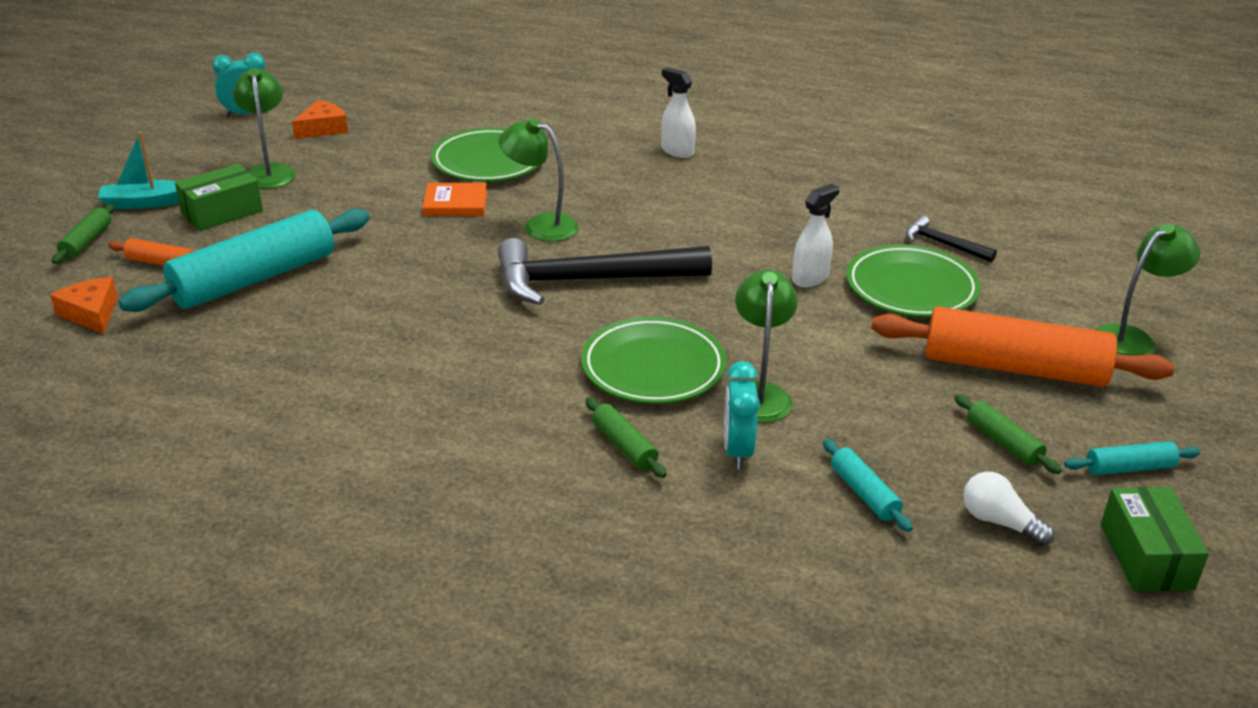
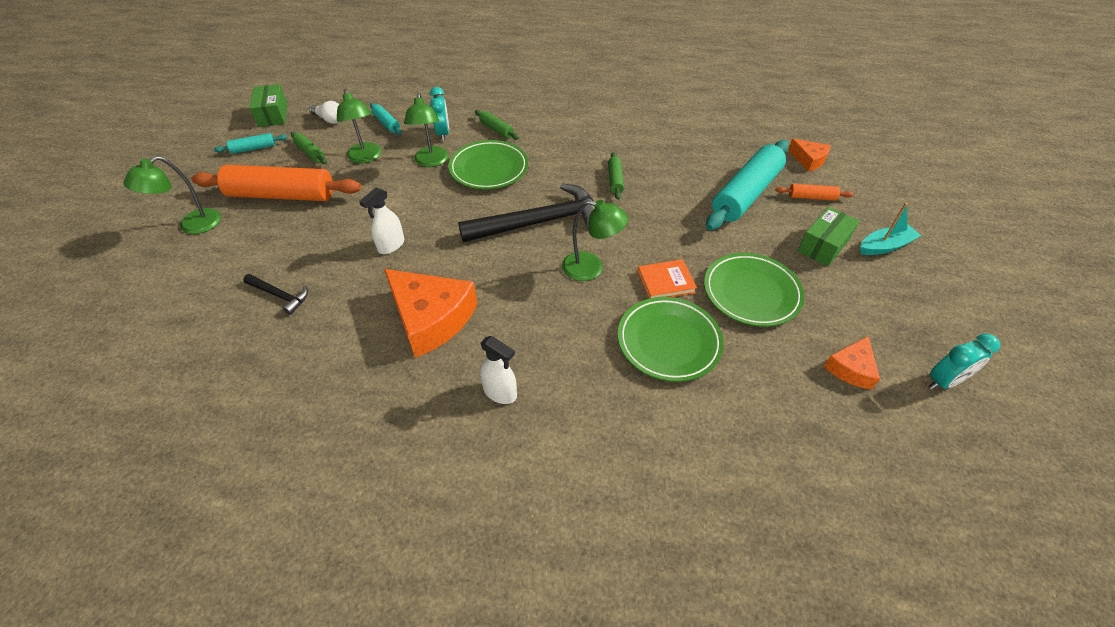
camera: 170 degrees right, 15 degrees up
green rolling pin [52,204,115,264] -> green rolling pin moved to [608,152,624,200]
green lamp [233,68,296,189] -> green lamp moved to [337,89,381,163]
green plate [846,244,981,317] -> green plate moved to [704,253,805,327]
none -> orange cheese [384,269,477,358]

